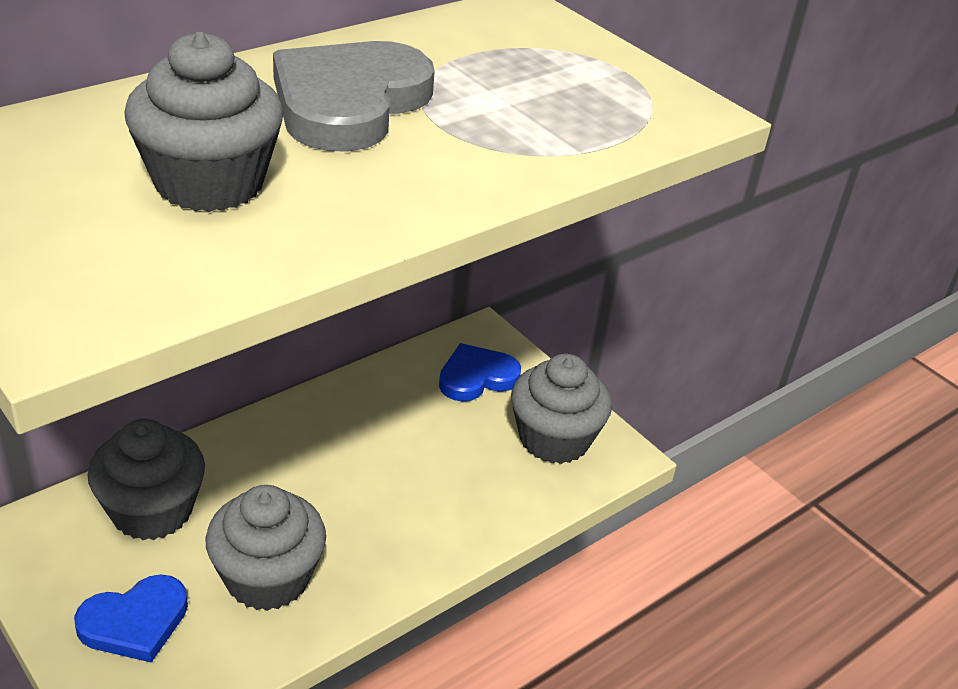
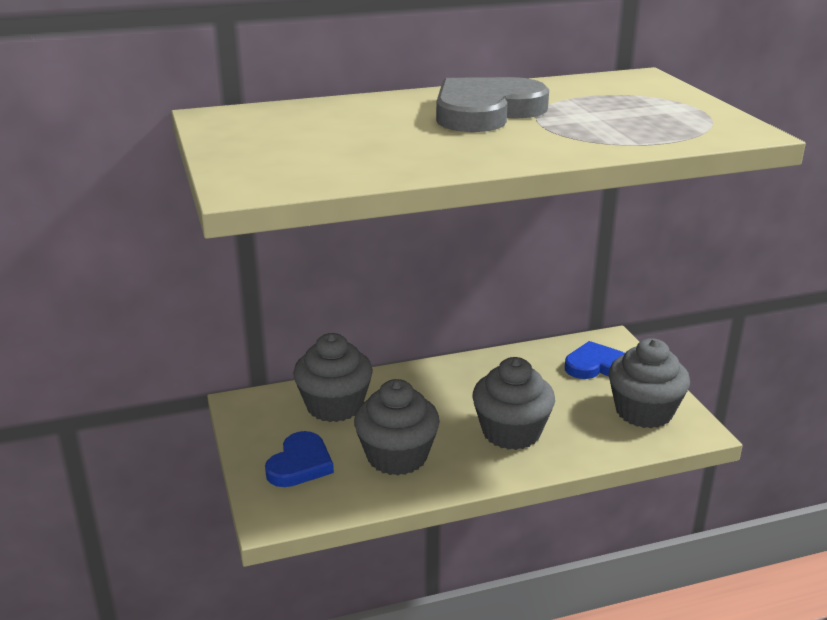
camera: 25 degrees right, 10 degrees down
blue heart [74,574,188,663] -> blue heart turned 60 degrees counterclockwise [265,431,334,487]
grey cupcake [124,32,284,212] -> grey cupcake moved to [472,357,555,450]

